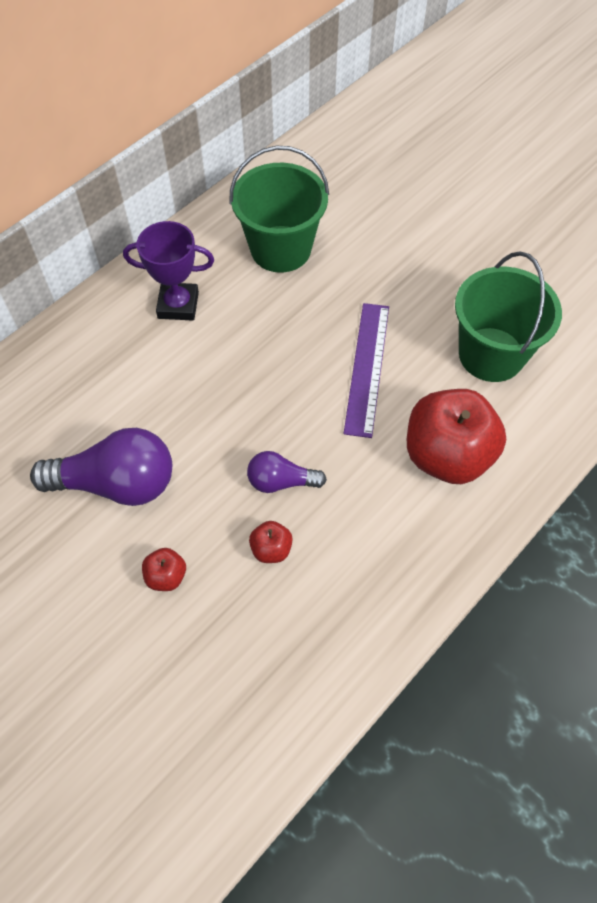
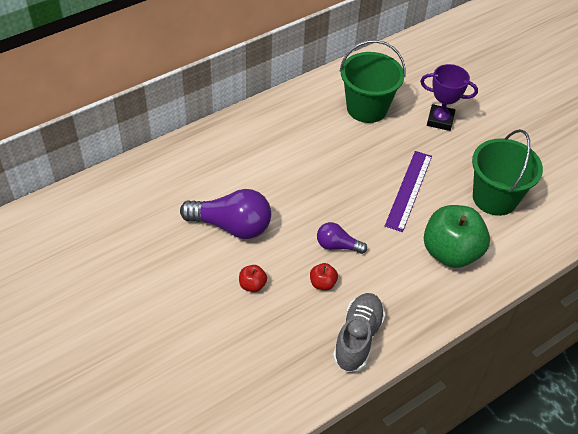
camera: 10 degrees right, 10 degrees down
purple trophy [123,221,214,321] -> purple trophy moved to [420,64,478,131]
red apple [407,389,506,484] -> green apple [424,205,490,268]
none -> grey shoe [333,293,385,372]

